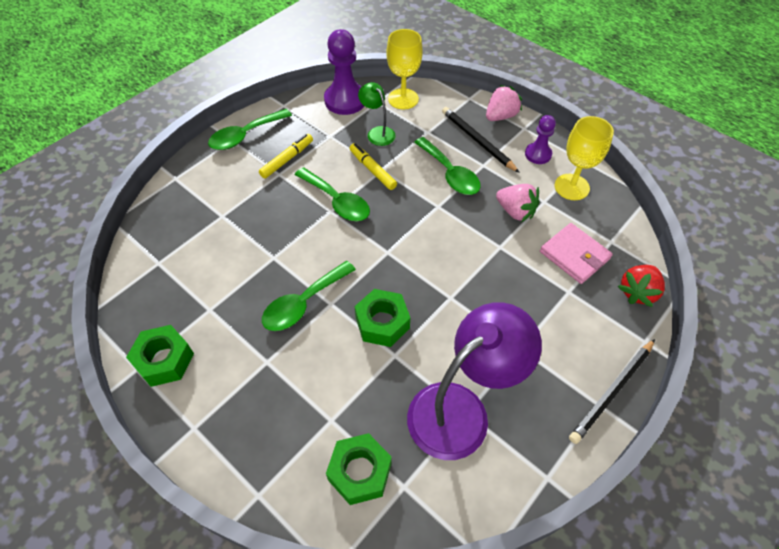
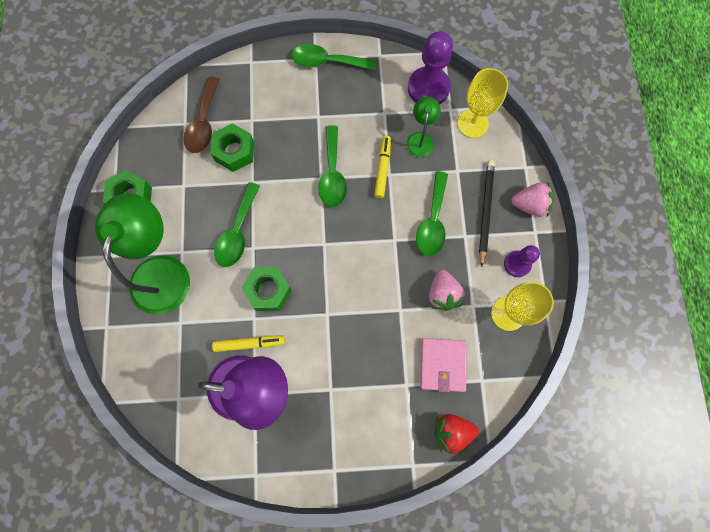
camera: 45 degrees right, 20 degrees up
yellow marker [259,134,313,179] -> yellow marker moved to [212,335,285,352]
green spoon [262,261,356,331] -> green spoon turned 75 degrees counterclockwise [214,182,260,267]
green nut [326,433,392,505] -> green nut moved to [210,123,254,172]
black pencil [569,339,655,444] -> none
none -> green lamp [95,193,190,315]
none -> brown spoon [183,77,220,153]

